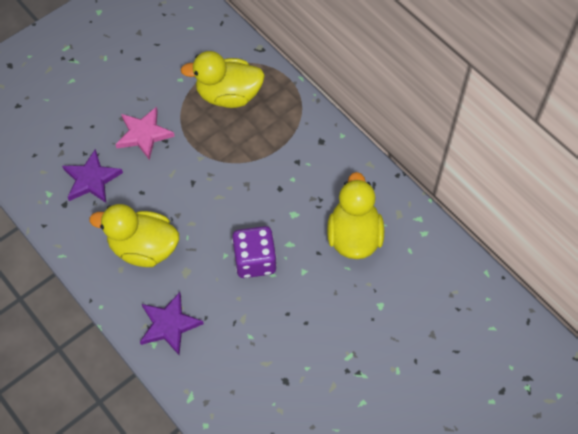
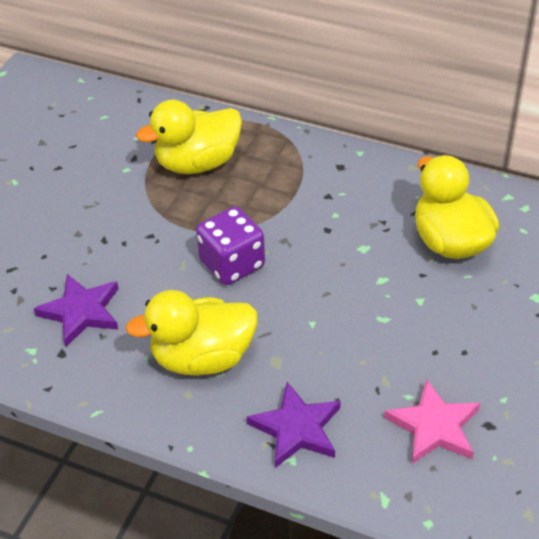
camera: 25 degrees left, 15 degrees down
pink star [115,107,175,160] -> pink star moved to [384,379,480,464]
purple dice [232,226,277,278] -> purple dice moved to [196,206,265,285]

